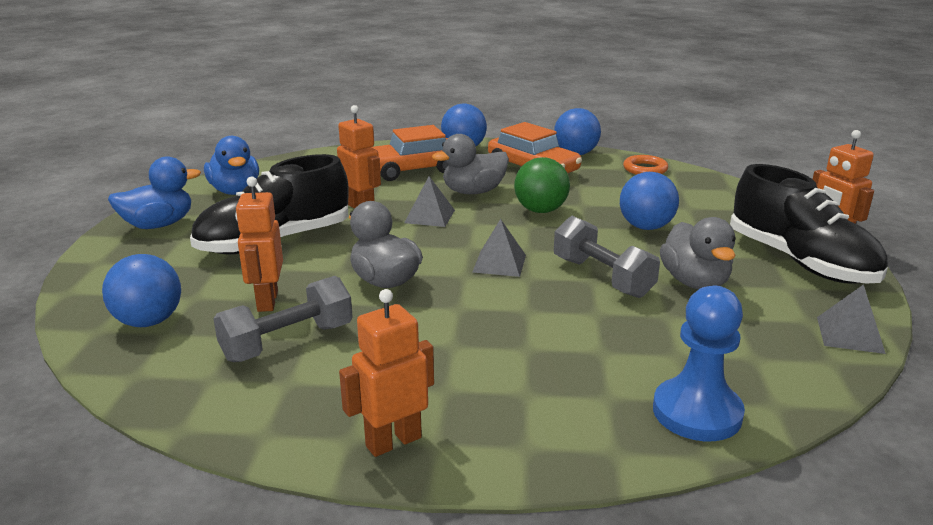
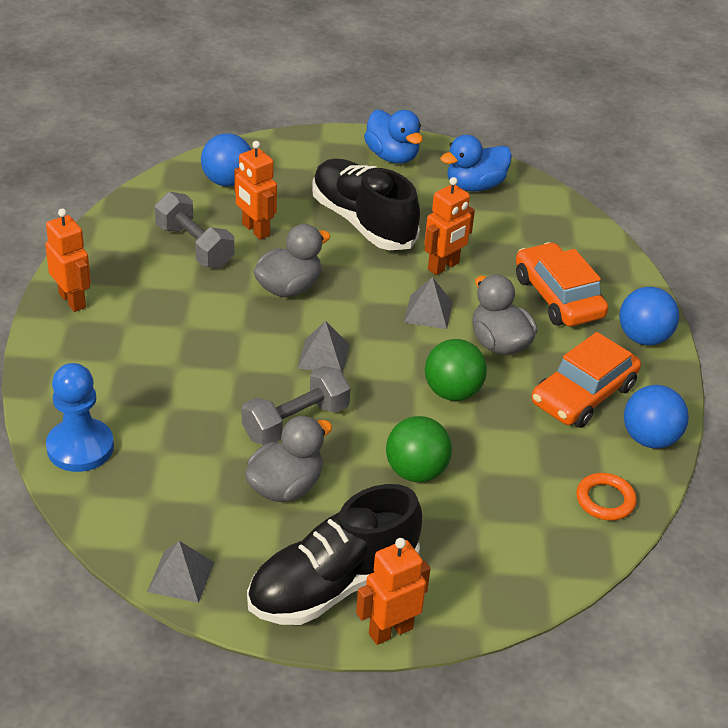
camera: 85 degrees right, 15 degrees up
orange robot [235,176,283,312] -> orange robot turned 120 degrees counterclockwise [234,141,277,240]
blue ball [620,172,679,230] -> green ball [386,416,452,482]
grey duck [660,217,736,289] -> grey duck turned 150 degrees clockwise [245,416,332,502]

